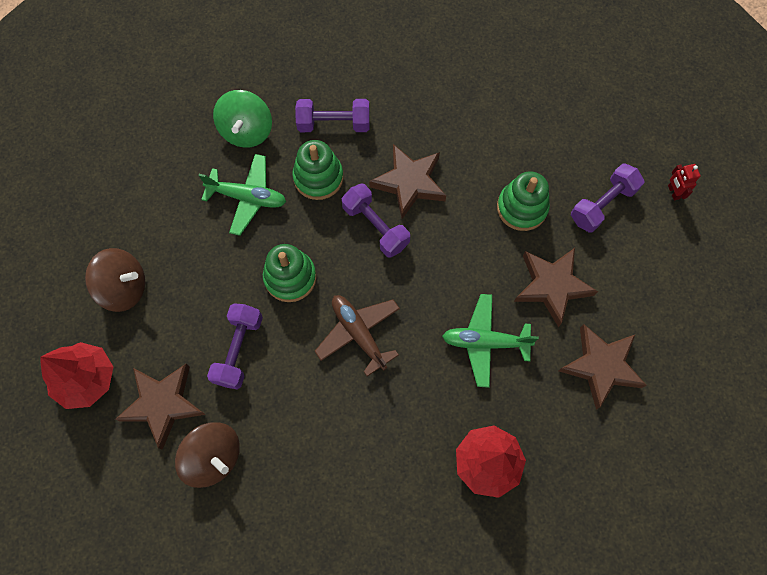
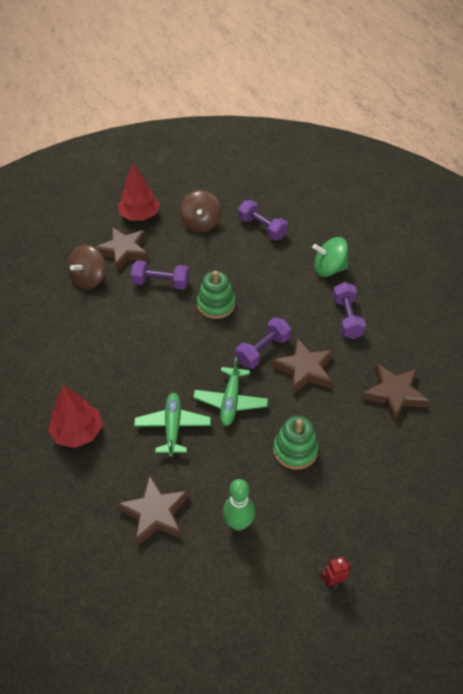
camera: 85 degrees right, 20 degrees down
green plane [198,154,286,236] -> green plane moved to [193,357,268,426]
green stacking toy [292,140,343,200] -> none
brown plane [315,295,400,376] -> none
brown star [514,248,598,327] -> brown star moved to [362,364,430,422]
purple dumbbell [571,163,644,232] -> purple dumbbell moved to [238,200,288,240]
none -> green bowling pin [223,479,255,531]

